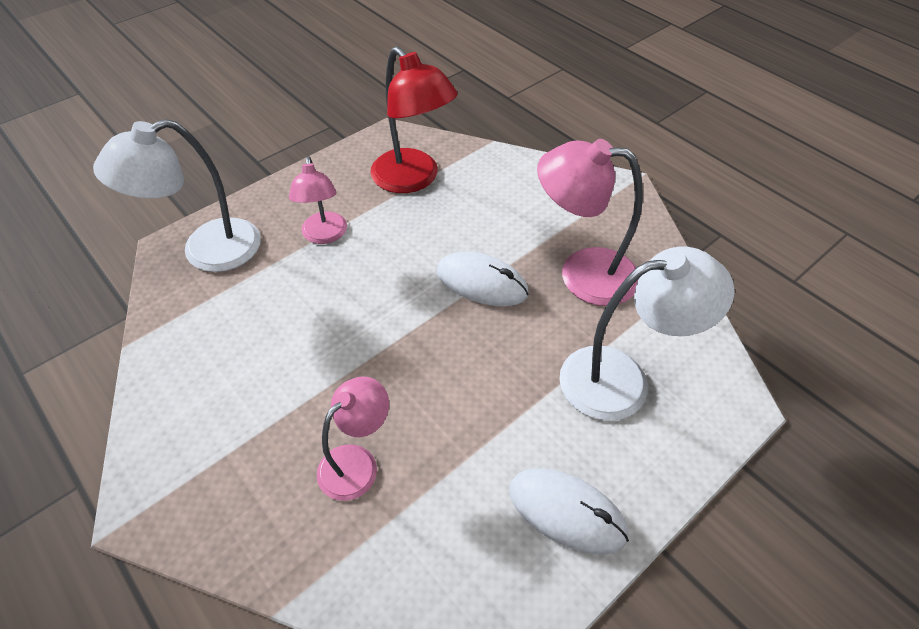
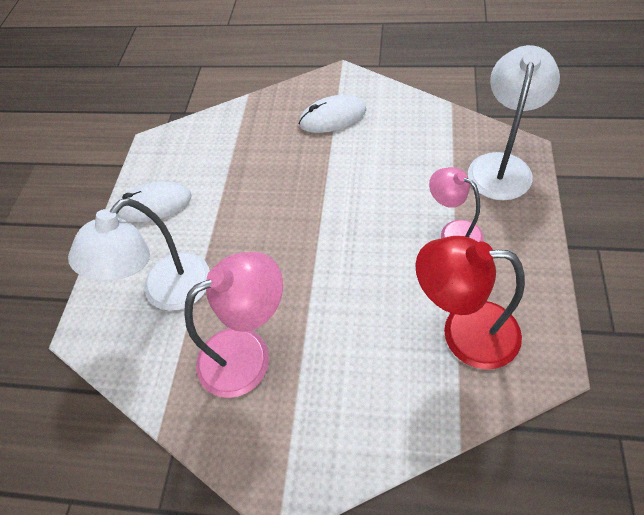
camera: 145 degrees right, 5 degrees up
pink lamp [317,377,389,501] -> none
white mouse [436,252,529,306] -> white mouse moved to [299,95,366,133]

